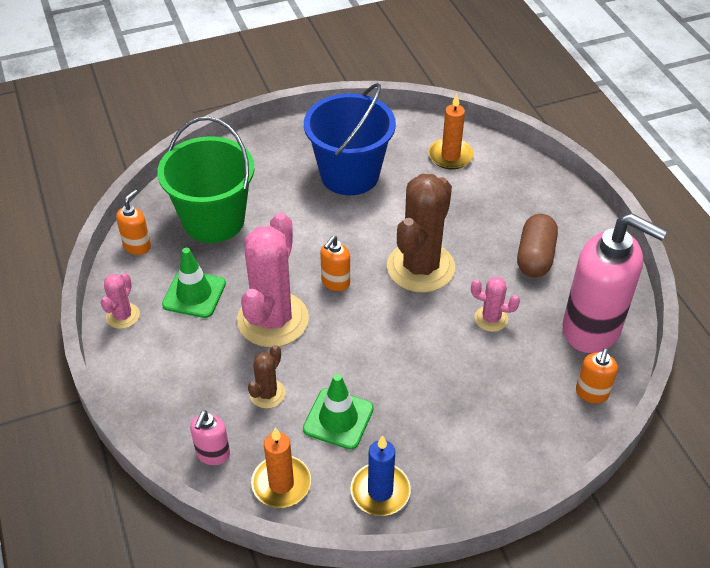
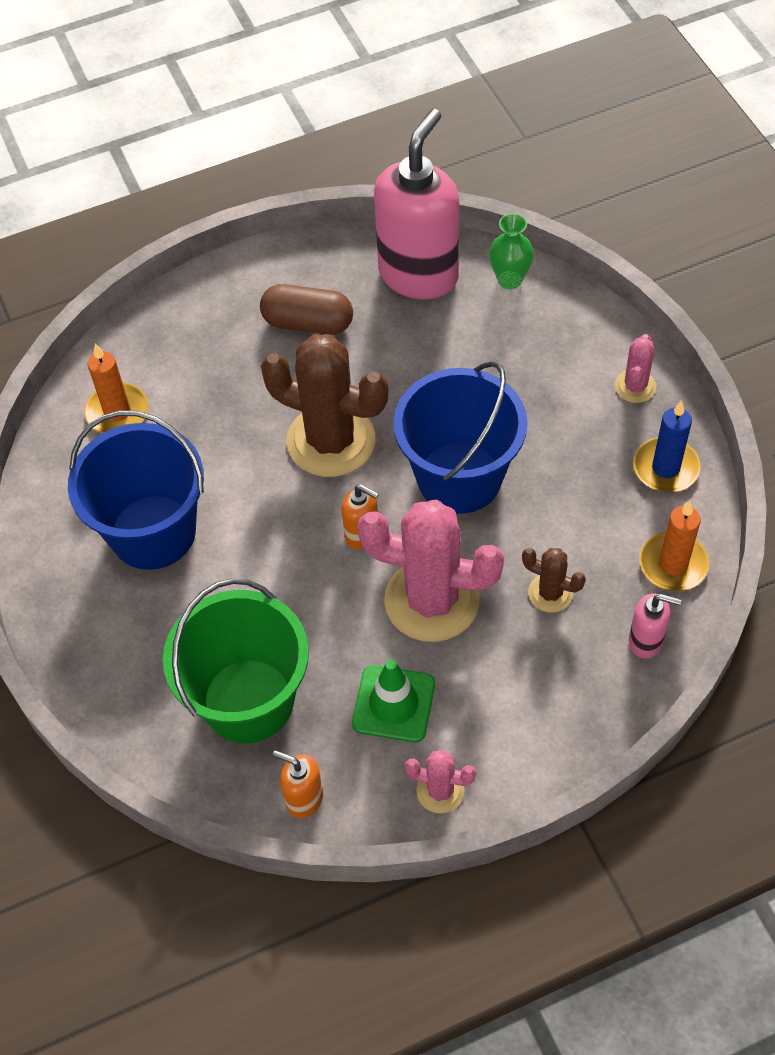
camera: 90 degrees left, 10 degrees up
green traffic cone [303,374,374,450] -> none
pink cactus [471,277,520,332] -> pink cactus moved to [615,334,656,403]
orange soap dispenser [576,348,618,404] -> green vase [489,213,534,290]
none -> blue bucket [393,361,528,514]

